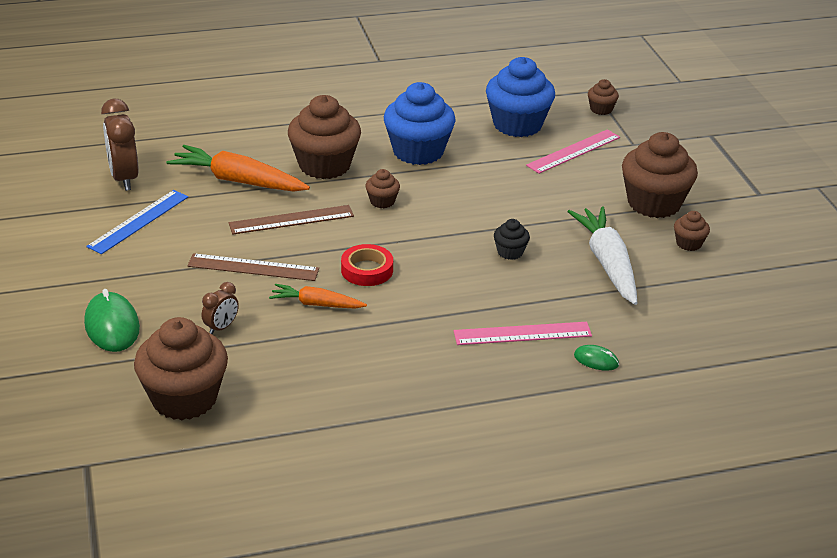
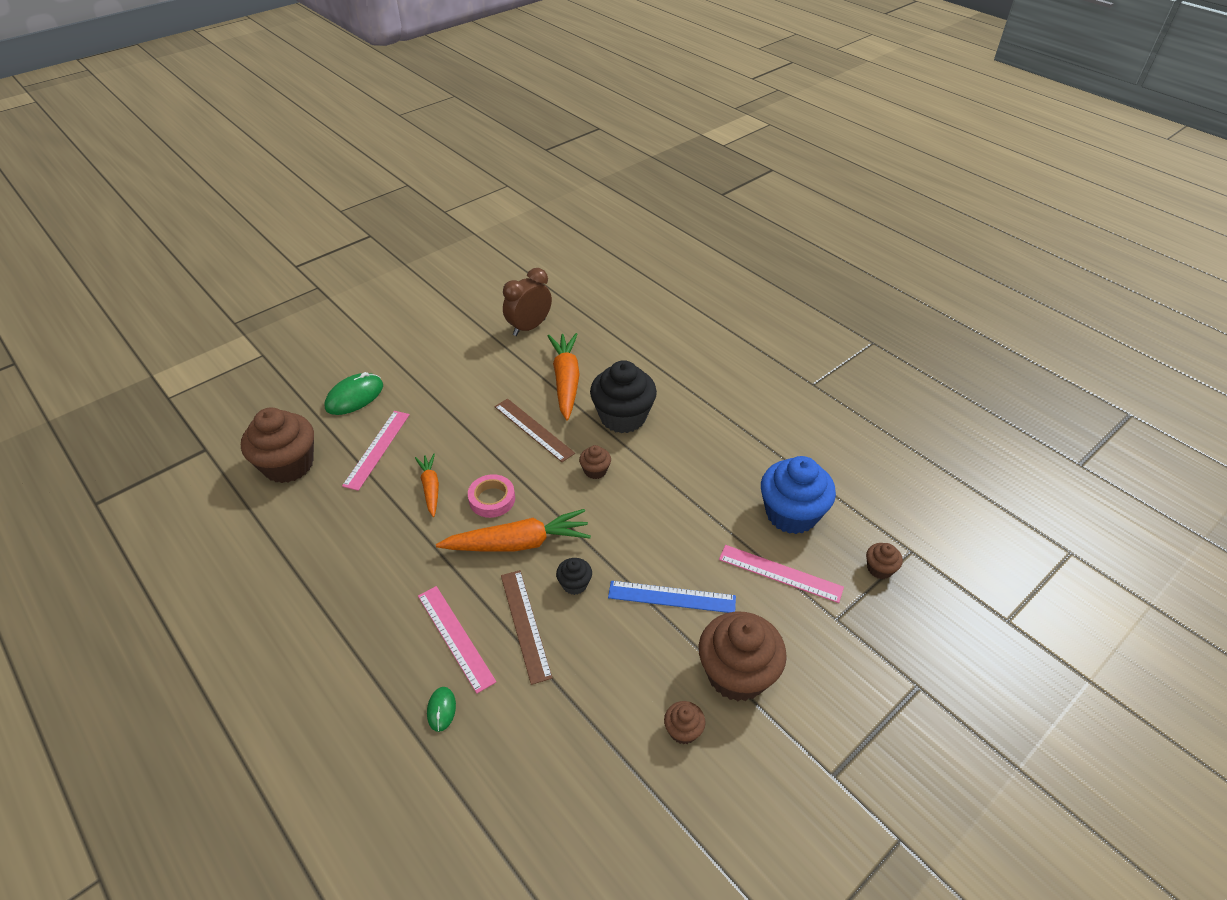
camera: 65 degrees right, 10 degrees up
blue ruler [86,190,188,254] -> blue ruler moved to [608,581,736,613]
brown ruler [187,253,319,281] -> brown ruler moved to [501,570,553,685]
brown clock [202,282,239,334] -> pink ruler [342,411,410,491]
brown cupcake [288,95,361,179] -> black cupcake [590,360,657,433]
red tape [341,244,393,286] -> pink tape [468,474,515,518]
blue cupcake [384,82,456,165] -> none
white carrot [567,206,637,305] -> none
none -> orange carrot [436,509,591,552]

